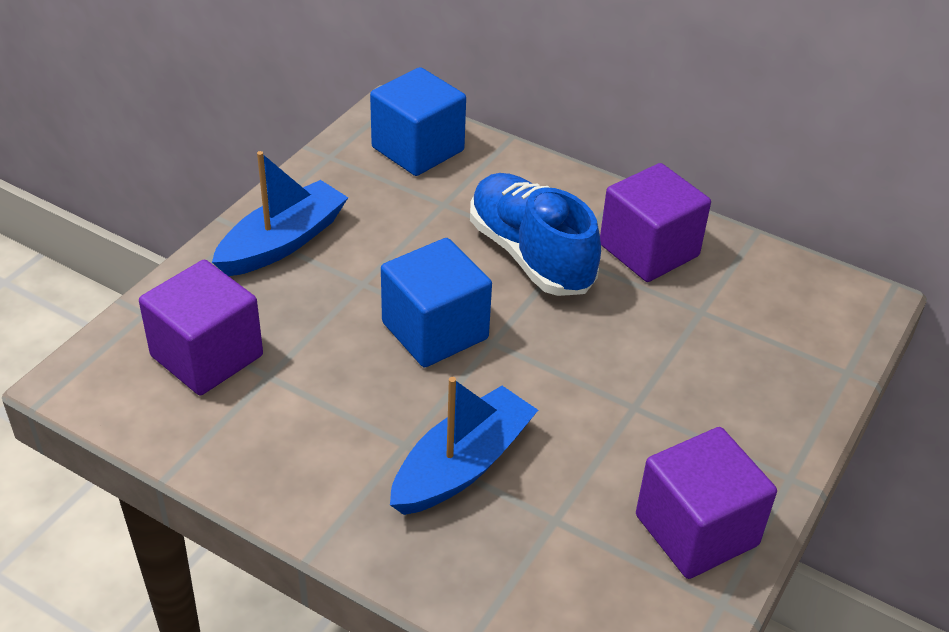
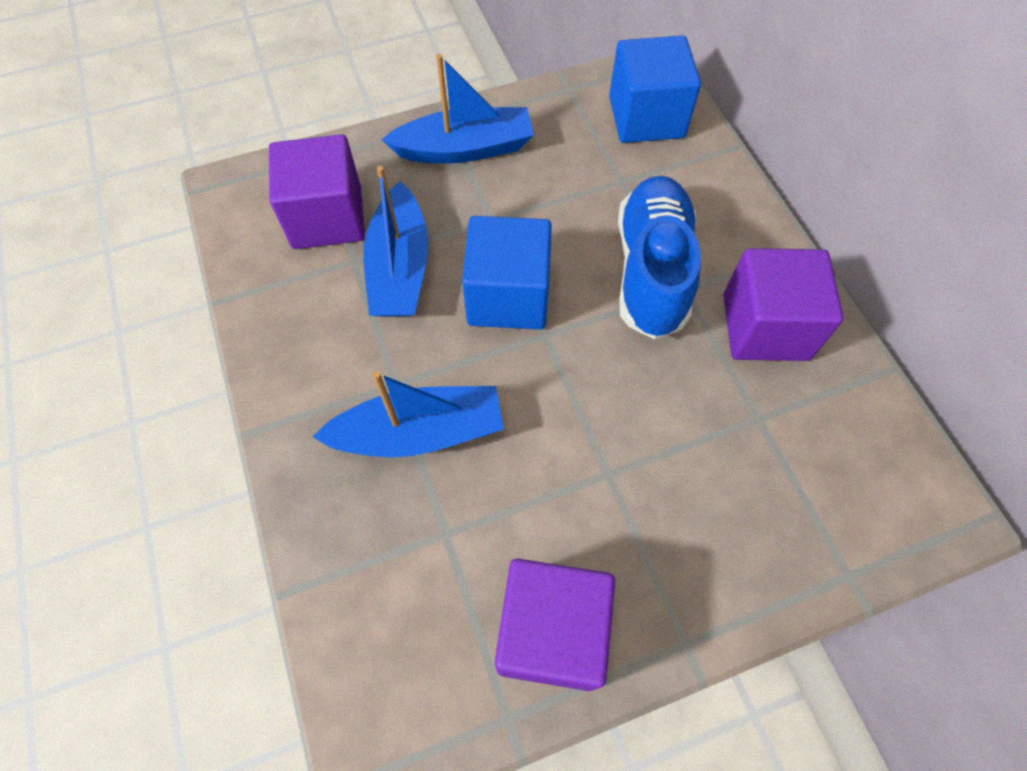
camera: 40 degrees right, 20 degrees up
none -> blue boat [363,166,428,317]

